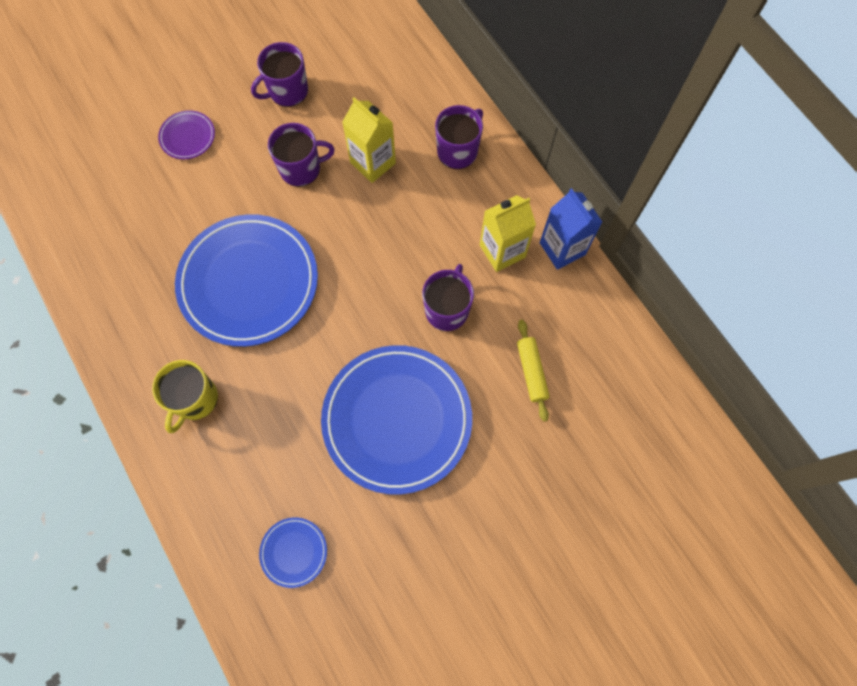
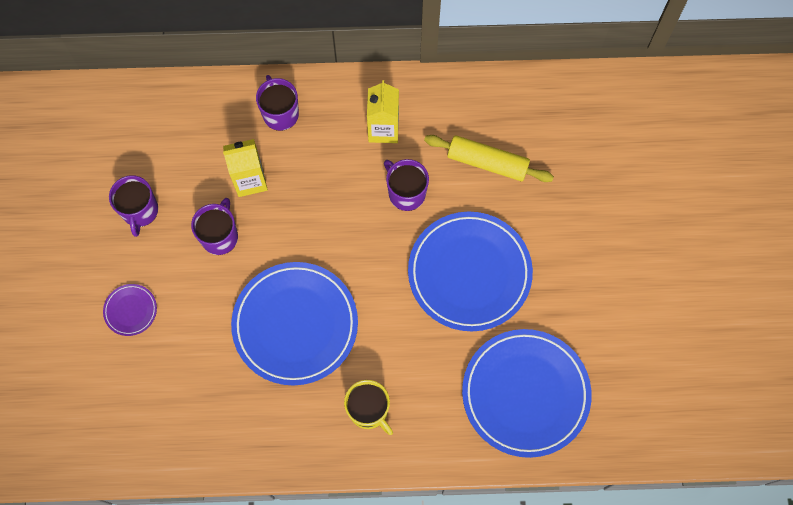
camera: 60 degrees left, 0 degrees up
blue plate [259,517,327,588] -> blue plate [462,329,592,458], size x2.34
yellow rolling pin [517,320,549,422] -> yellow rolling pin [424,135,554,182], size x1.54
blue carton [540,188,602,270] -> none

